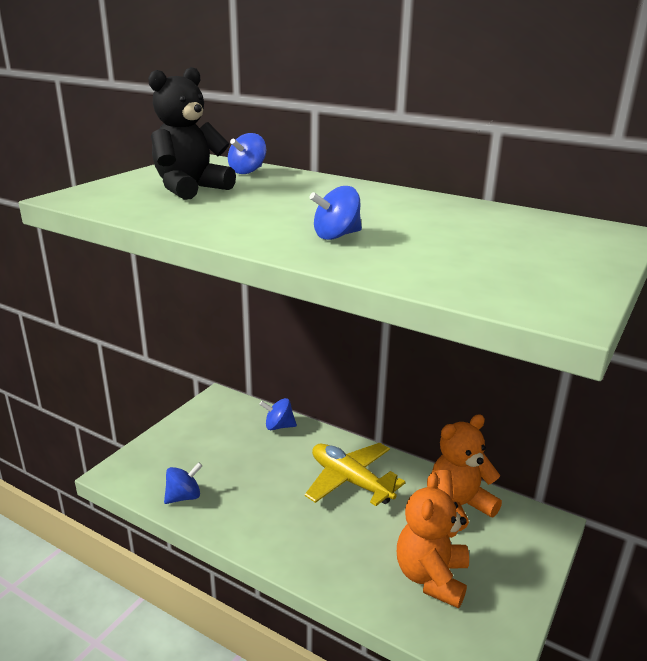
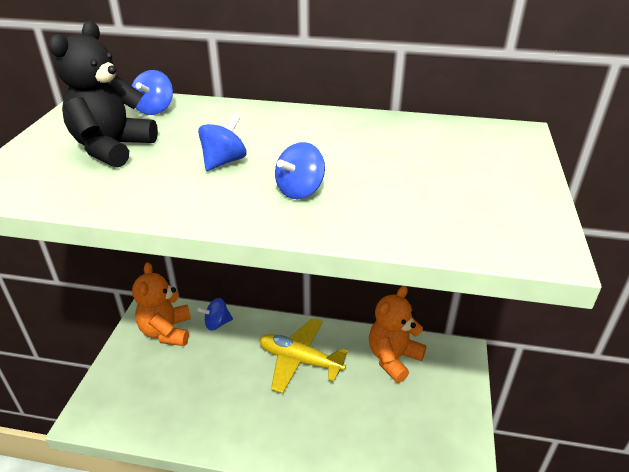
camera: 20 degrees left, 10 degrees up
blue spinning top [164,462,202,504] -> blue spinning top moved to [198,114,247,171]
orange teddy bear [397,472,469,608] -> orange teddy bear moved to [132,262,191,346]

